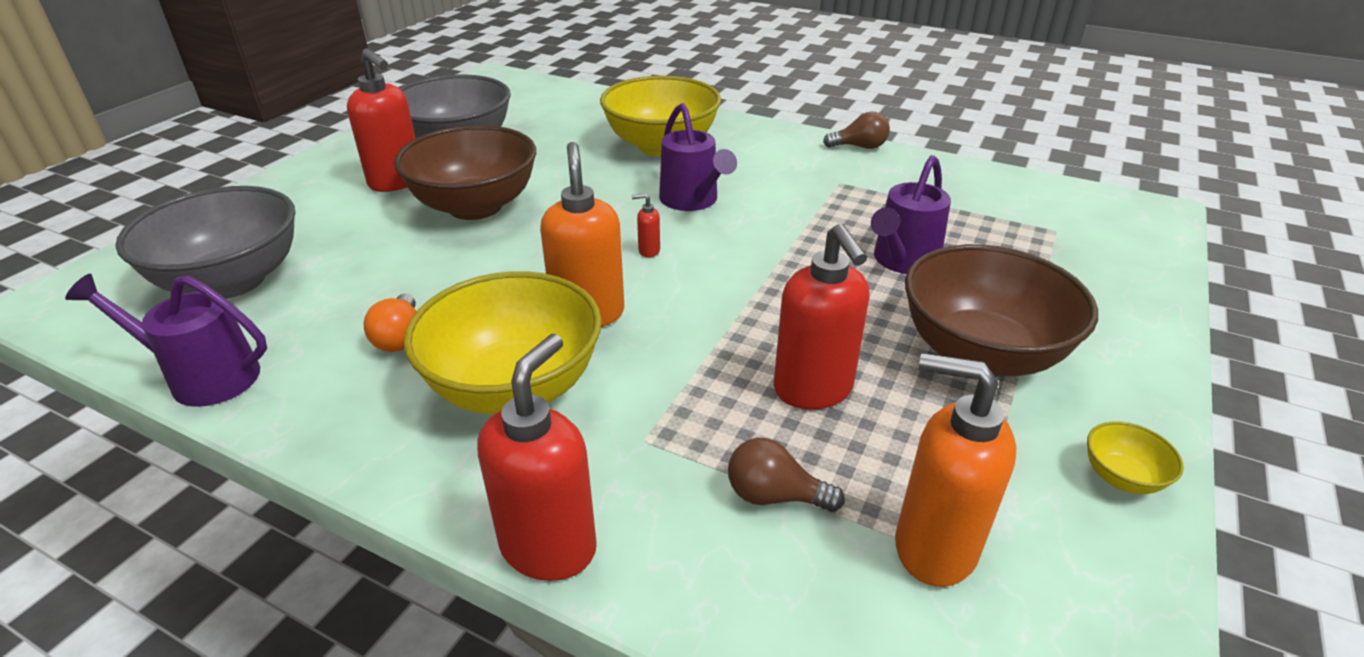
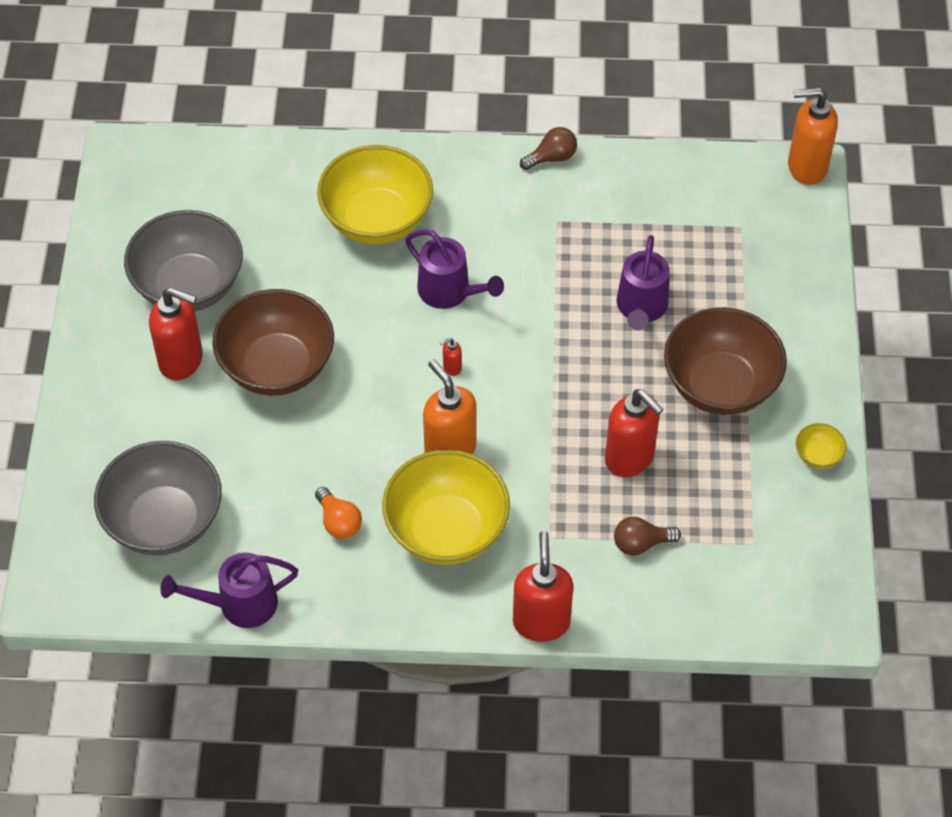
camera: 25 degrees left, 20 degrees up
orange soap dispenser [895,353,1016,587] -> orange soap dispenser moved to [788,88,838,185]

